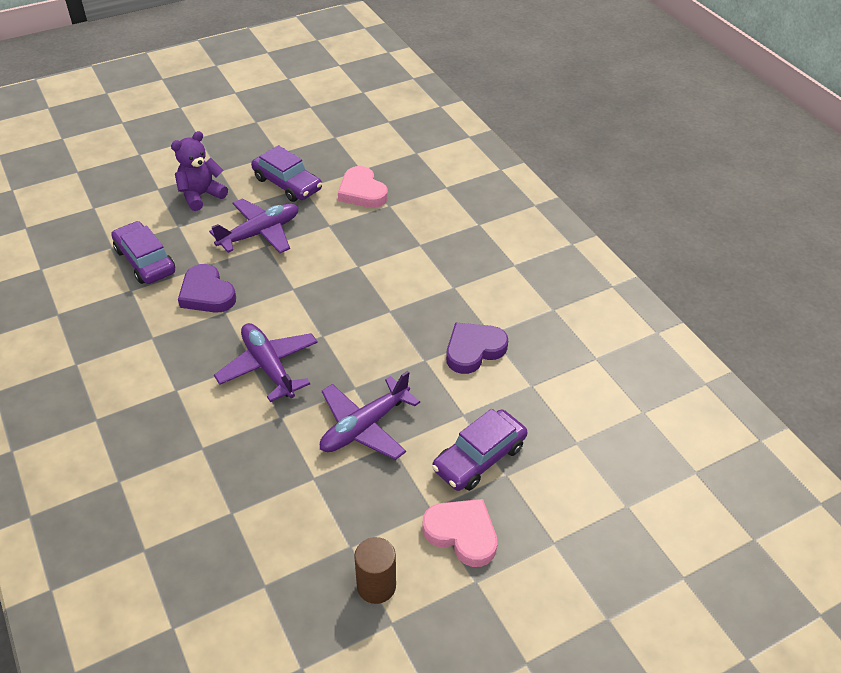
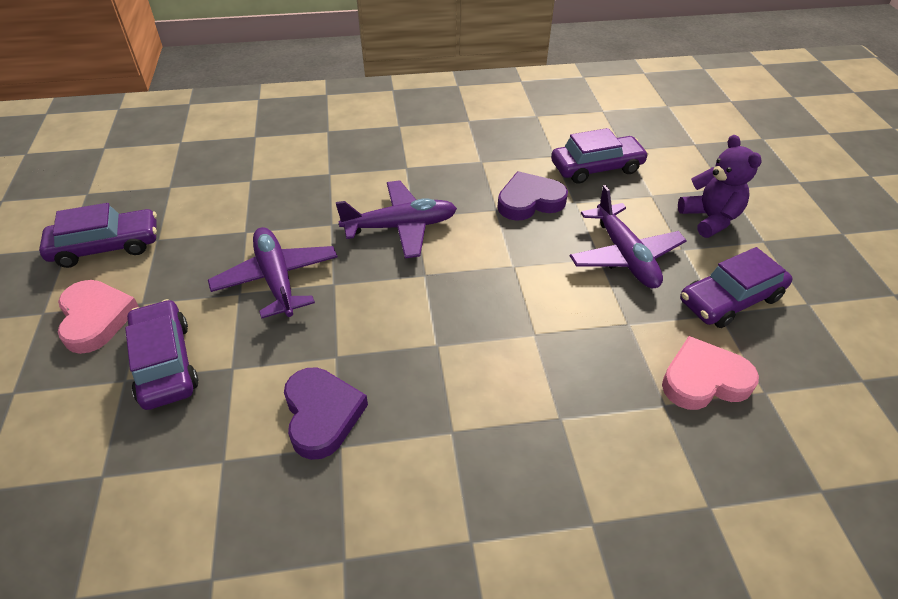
camera: 110 degrees right, 0 degrees up
brown cylinder [354,537,396,604] -> purple car [39,203,157,268]
pink heart [422,499,497,567] -> pink heart turned 75 degrees counterclockwise [58,280,139,354]

